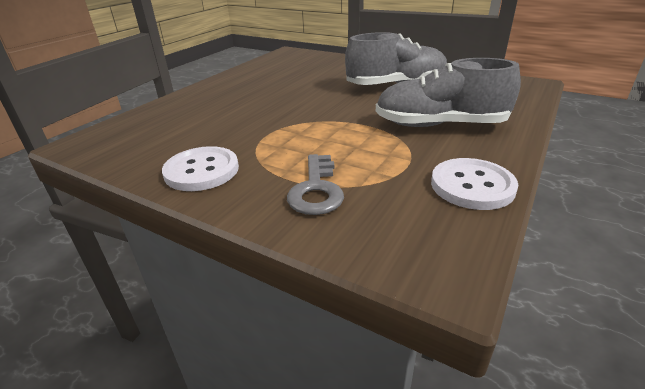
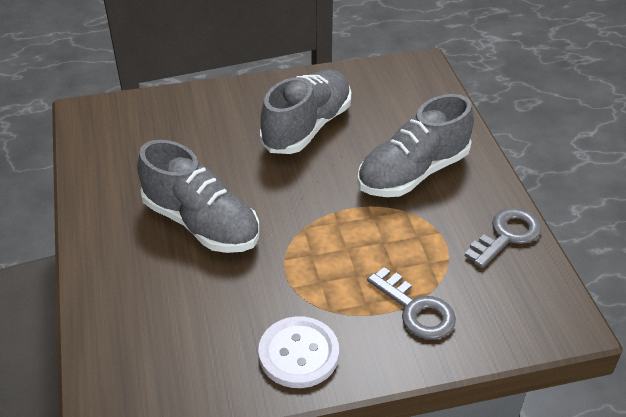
camera: 45 degrees left, 10 degrees up
white button [431,158,518,210] -> grey key [465,208,541,268]
none -> grey shoe [137,140,260,253]

